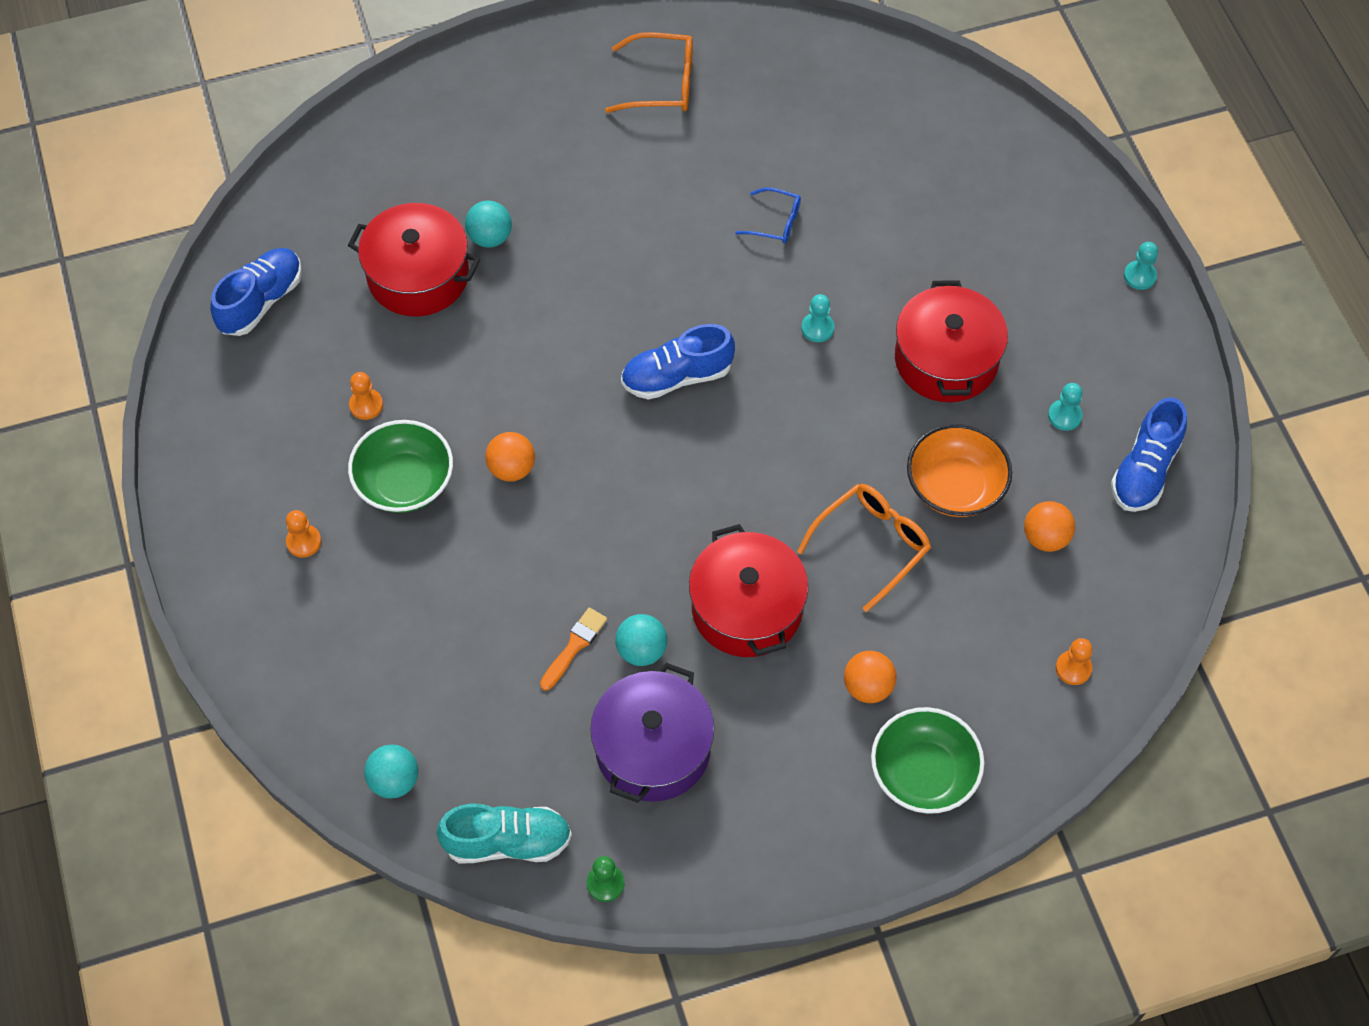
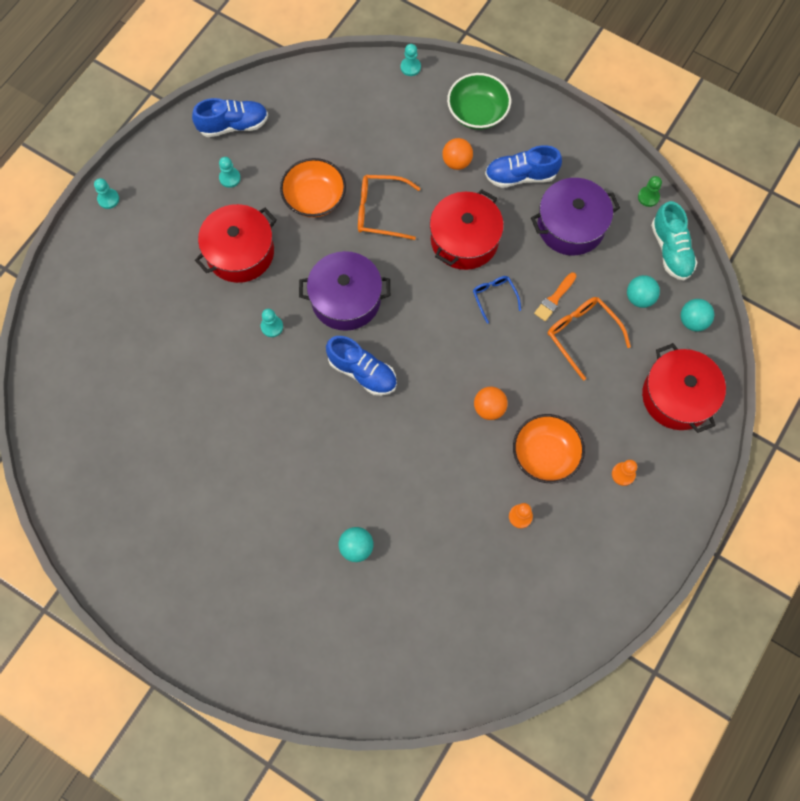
camera: 130 degrees left, 10 degrees up
blue shoe [210,248,302,336] -> blue shoe moved to [485,145,562,188]
red pot [348,203,480,317] -> red pot moved to [642,343,726,433]
green bowl [348,420,453,513] -> orange bowl [513,414,585,483]
turquoise shoe [436,804,572,863] -> turquoise shoe turned 150 degrees counterclockwise [651,201,697,280]
orange brush [540,607,607,691] -> orange brush turned 45 degrees counterclockwise [534,272,576,321]
orange glasses [605,32,693,113] -> orange glasses moved to [548,297,631,381]
turquoise ball [616,614,667,666] -> turquoise ball moved to [627,275,660,308]
blue glasses [735,187,801,243] -> blue glasses moved to [473,276,521,324]
orange ball [1024,501,1075,552] -> none
orange pawn [1056,638,1093,685] -> none
none -> purple pot [299,251,390,331]
none -> turquoise pawn [401,44,421,76]

